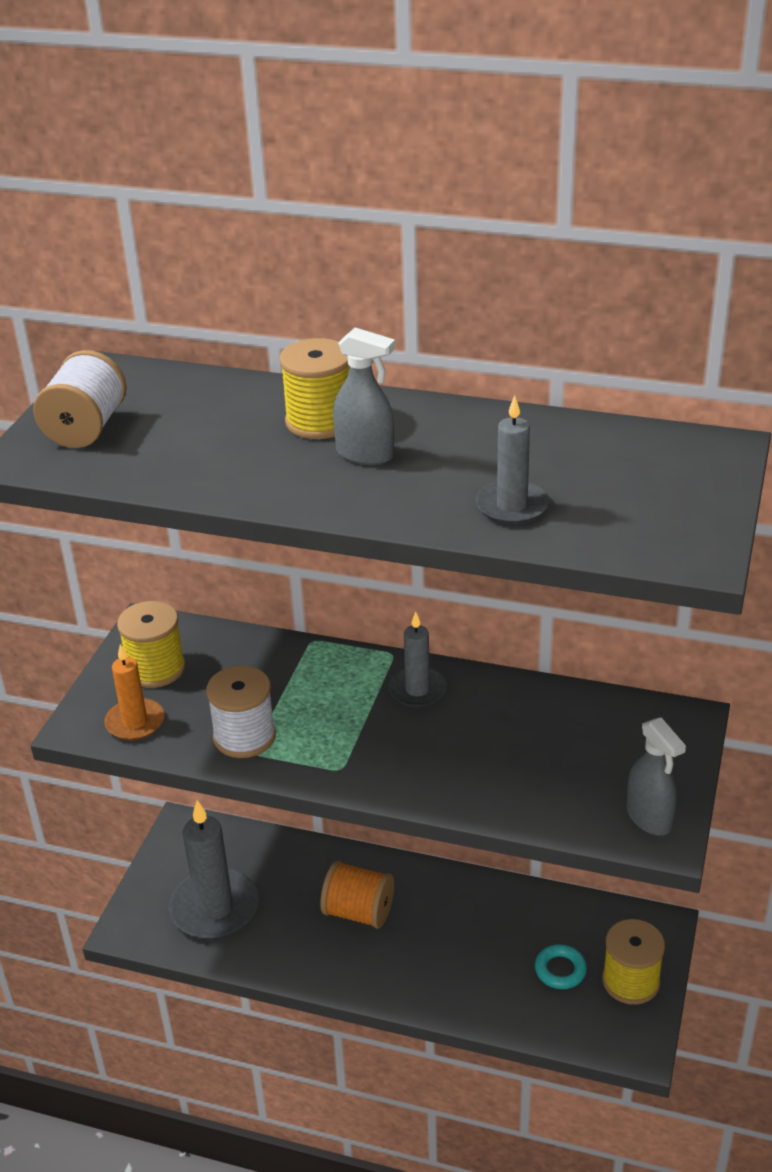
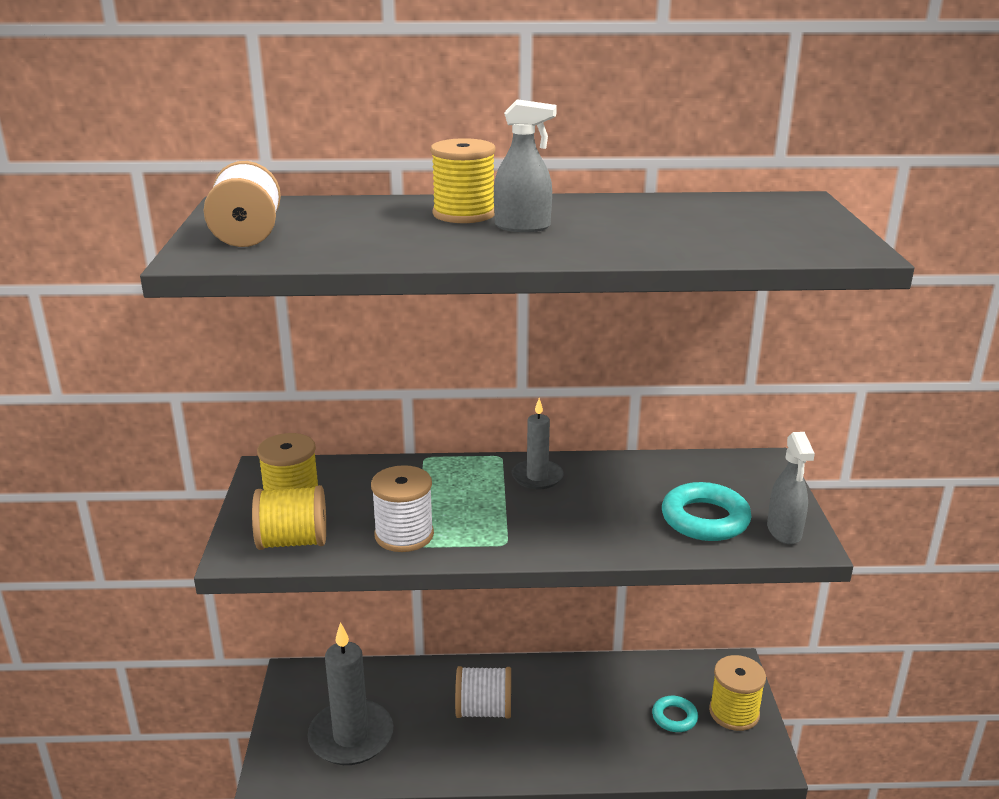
camera: 20 degrees left, 10 degrees down
orange candle [104,644,164,740] -> yellow spool [252,485,326,550]
orange spool [320,861,394,929] -> white spool [455,666,511,719]
grey candle [475,395,549,524] -> none
grey spray bottle [627,717,686,835] -> grey spray bottle turned 45 degrees clockwise [767,432,815,545]
none -> turquoise ring [662,482,752,541]

